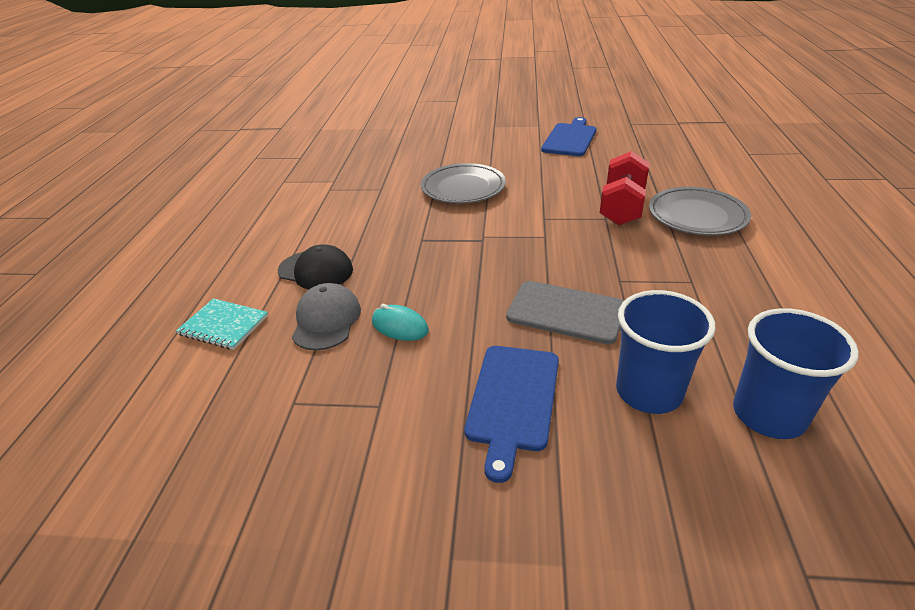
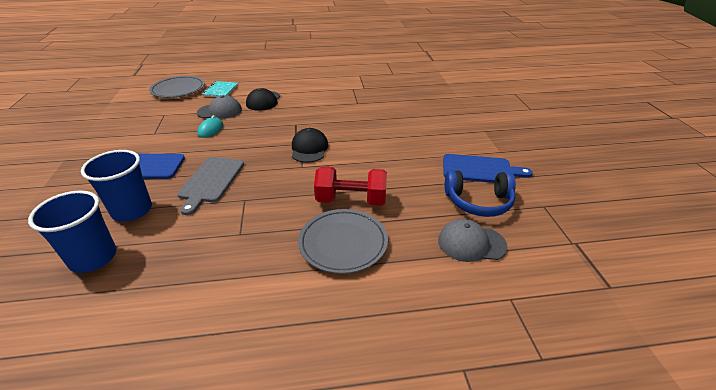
camera: 75 degrees right, 0 degrees up
grey plate [421,163,506,204] -> grey plate moved to [149,76,205,98]
none -> black cap [292,128,328,163]
none -> grey cap [438,219,508,262]
none -> blue headphones [445,170,516,217]

